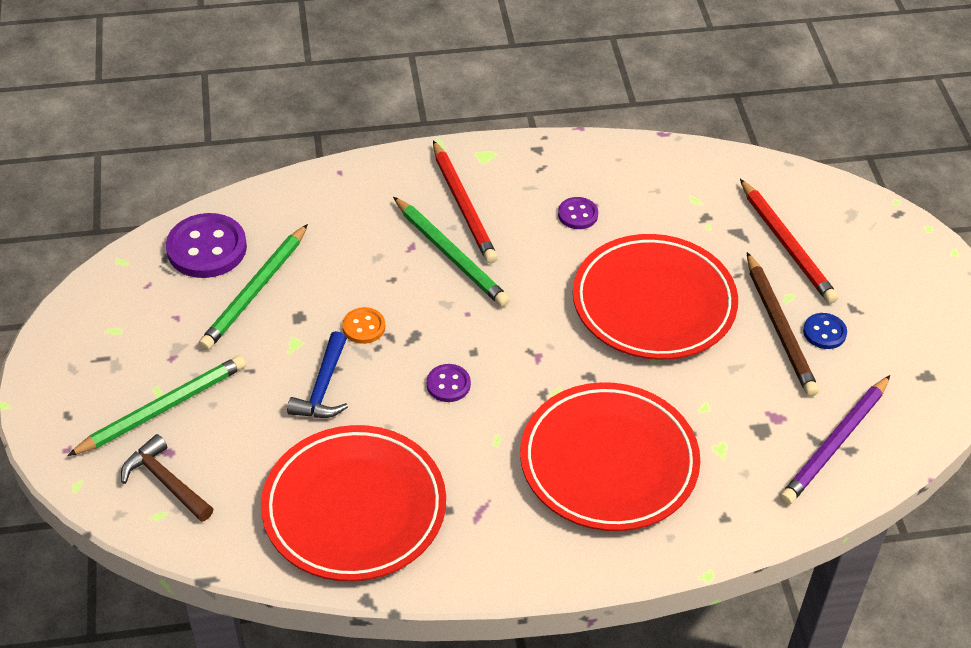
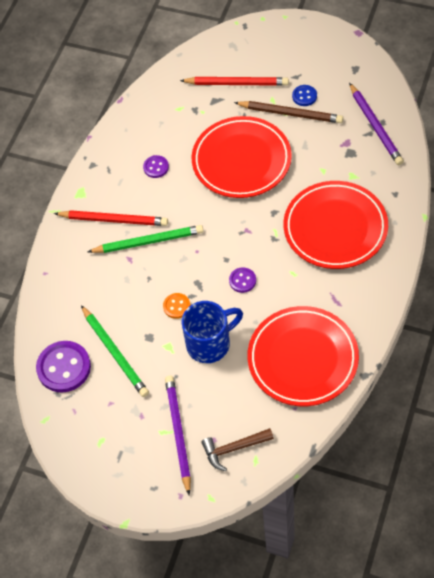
camera: 55 degrees left, 10 degrees up
green pencil [67,355,246,456] -> purple pencil [165,375,191,495]
blue hammer [287,331,348,418] -> blue mug [182,301,243,363]

